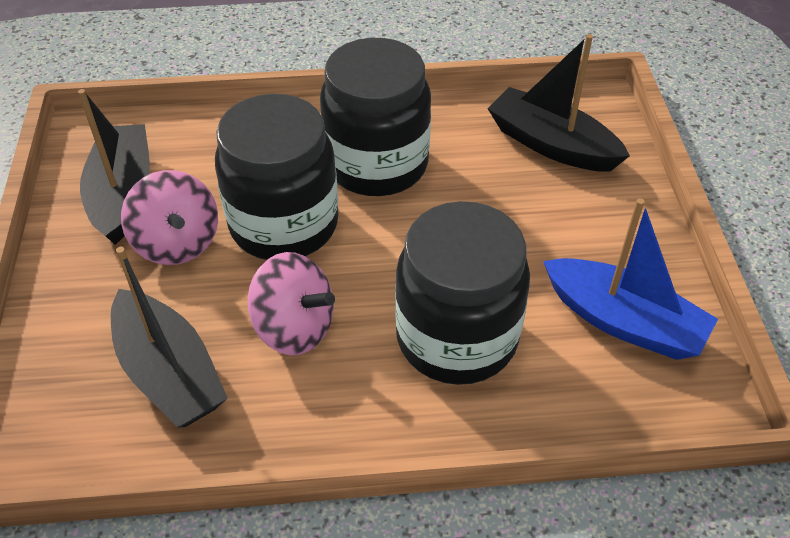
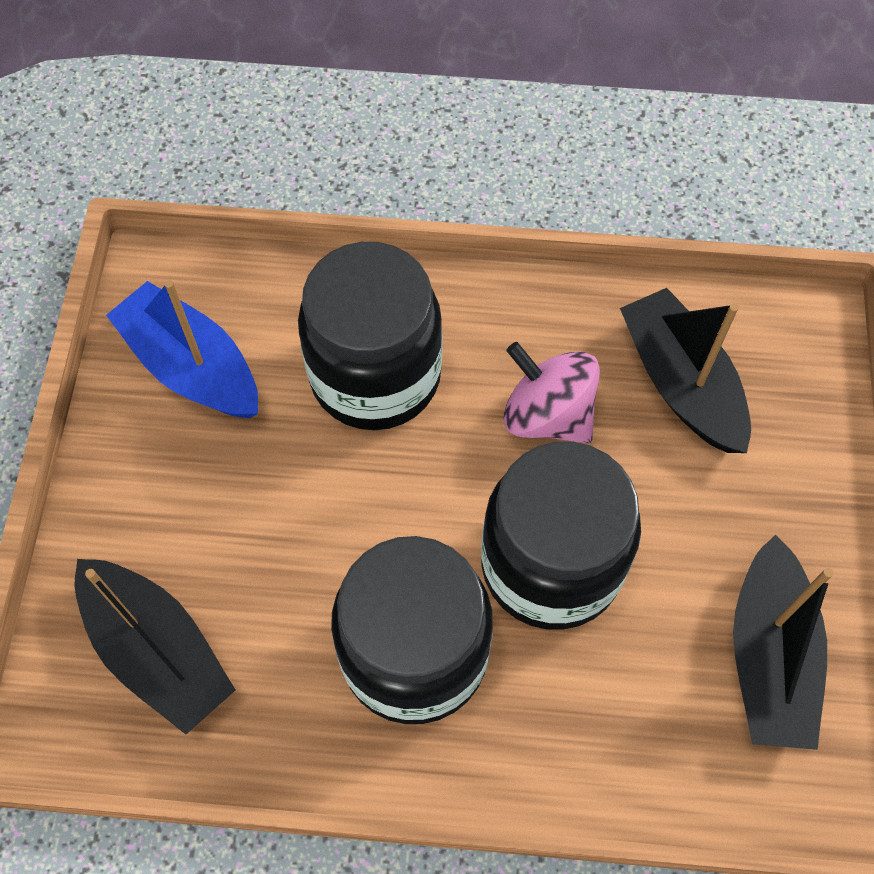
camera: 170 degrees left, 15 degrees up
pink spinning top [121,170,218,265] -> none

